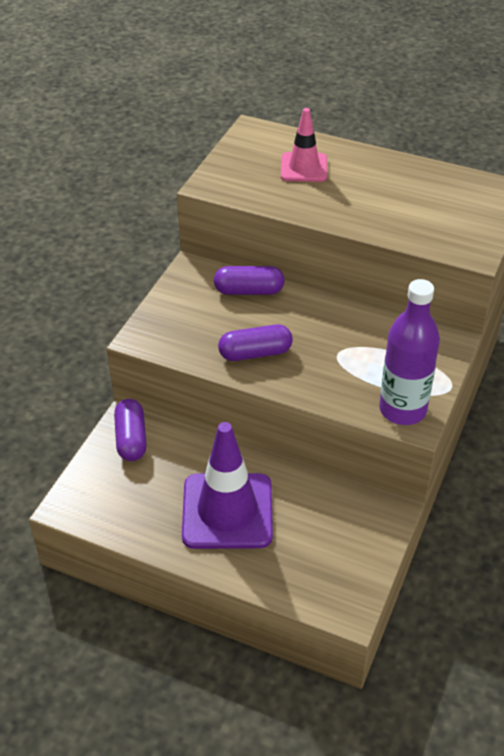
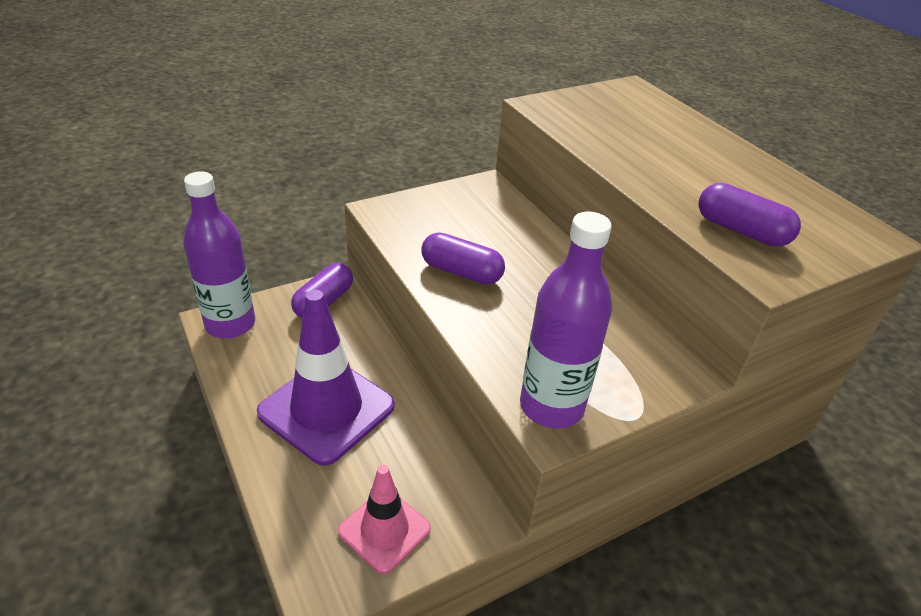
camera: 35 degrees right, 5 degrees down
purple capsule [214,266,284,295] -> purple capsule moved to [699,183,801,247]
pink traffic cone [281,108,327,182] -> pink traffic cone moved to [338,465,431,574]
none -> purple bottle [183,171,255,339]

